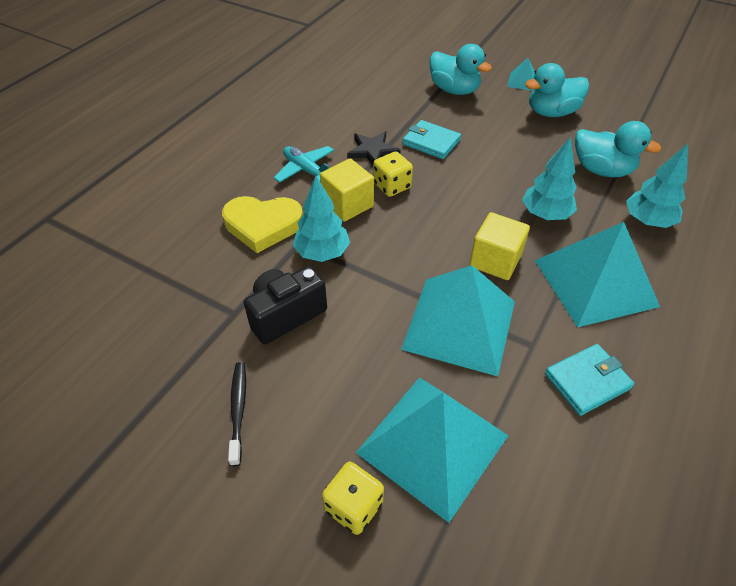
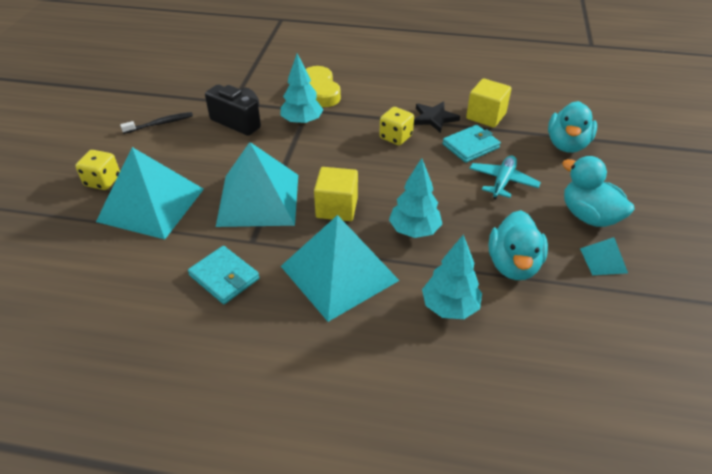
camera: 70 degrees right, 5 degrees down
turquoise plane [274,146,334,183] -> turquoise plane moved to [469,155,541,199]
yellow cube [320,158,374,222] -> yellow cube moved to [466,78,512,128]
turquoise wallet [403,120,461,159] -> turquoise wallet turned 45 degrees clockwise [442,125,501,163]
turquoise pyramid [507,58,535,91] -> turquoise pyramid moved to [580,237,628,275]

